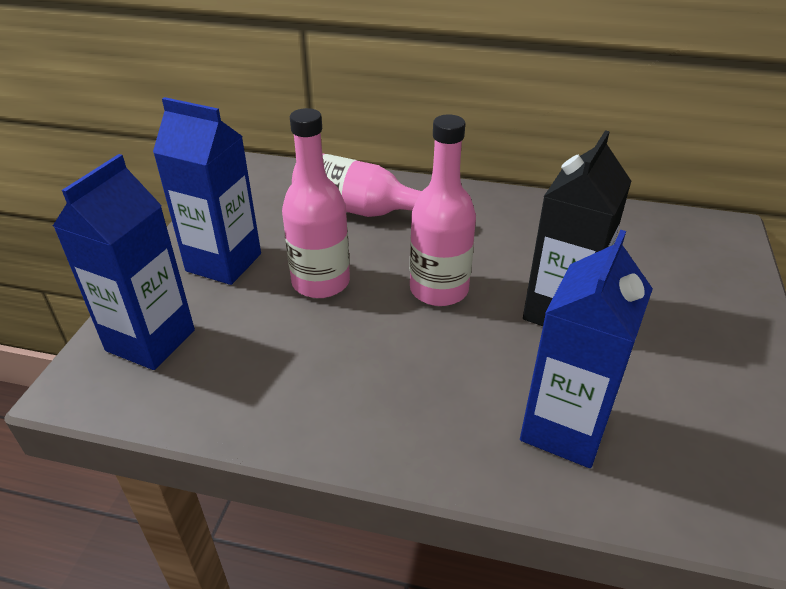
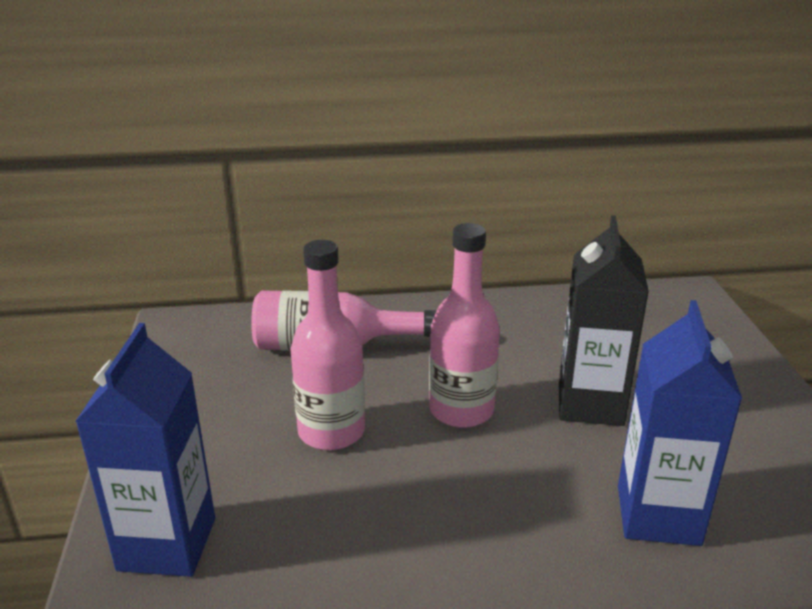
camera: 20 degrees left, 10 degrees down
blue carton [153,97,261,285] -> none

